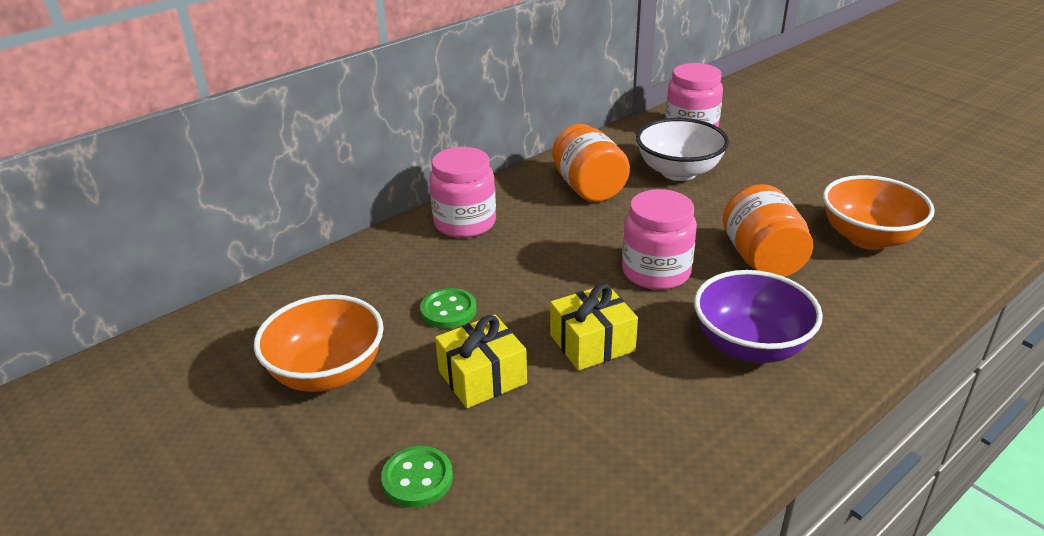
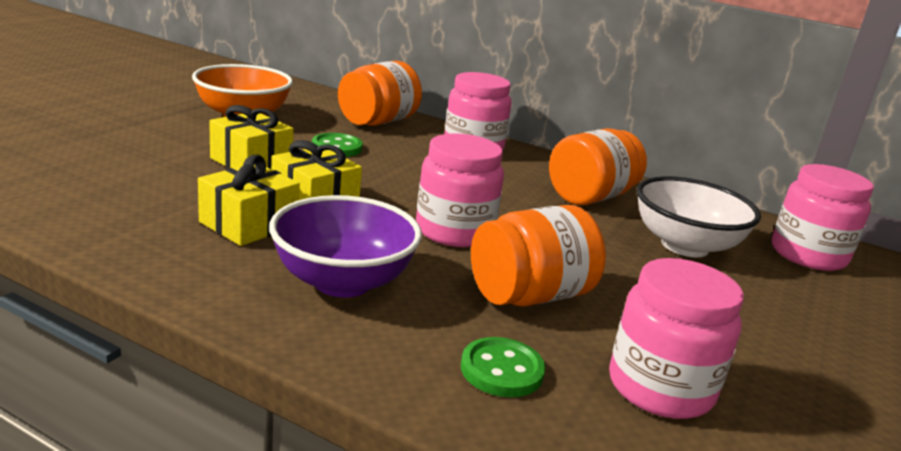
camera: 65 degrees right, 10 degrees down
green button [381,446,453,508] -> green button moved to [461,337,545,397]
orange bowl [823,175,935,250] -> pink jar [609,258,744,419]
none -> yellow gift [198,155,300,246]
none -> orange jar [338,61,422,126]

